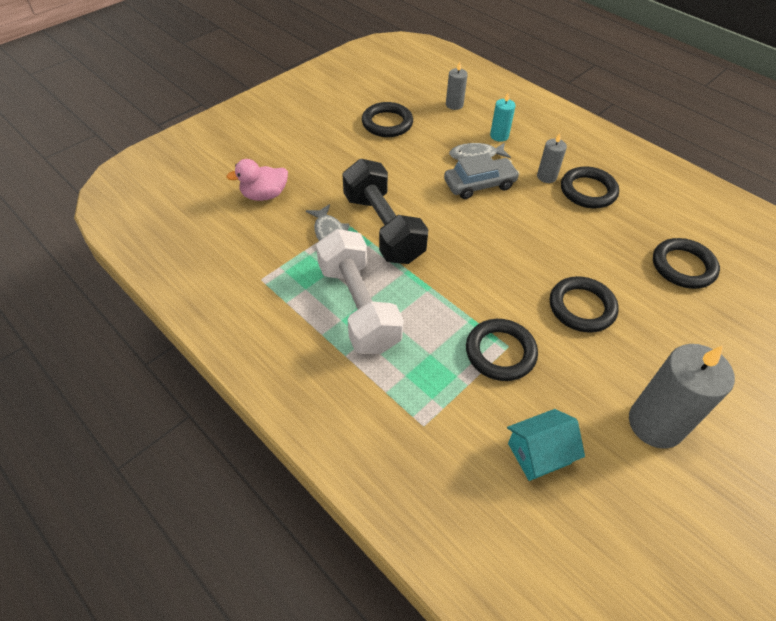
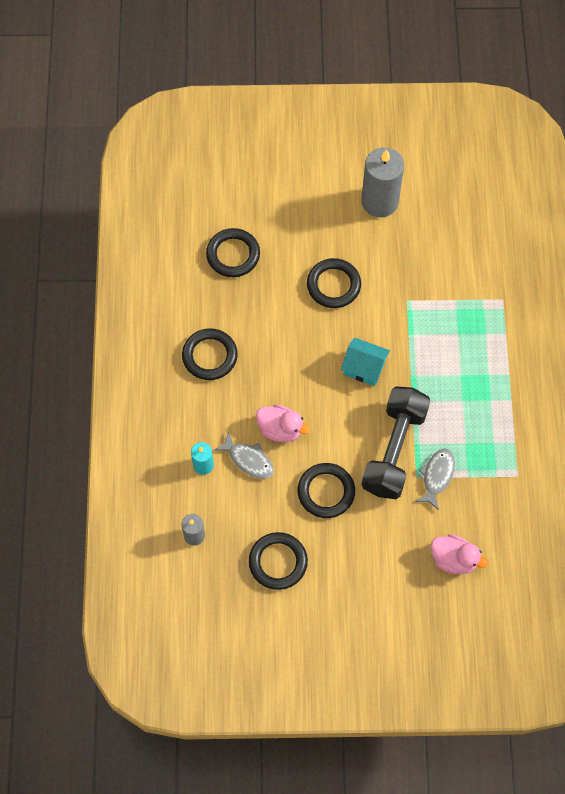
camera: 135 degrees left, 15 degrees up
white dumbbell [316,229,403,354] -> none
grey car [444,153,520,199] -> pink duck [256,404,310,442]
black ring [466,319,538,381] -> black ring moved to [297,463,355,518]
turquoise house [507,409,585,481] -> turquoise house moved to [341,338,390,386]
grey candle [537,133,567,183] -> none

